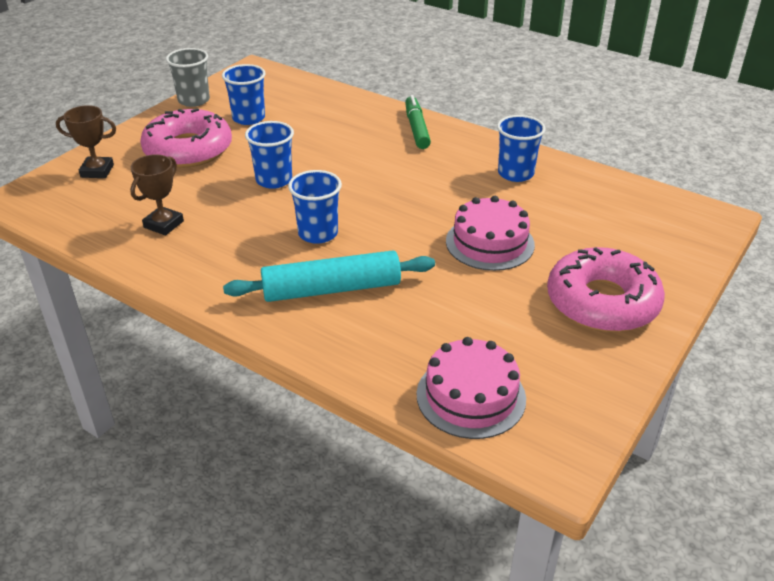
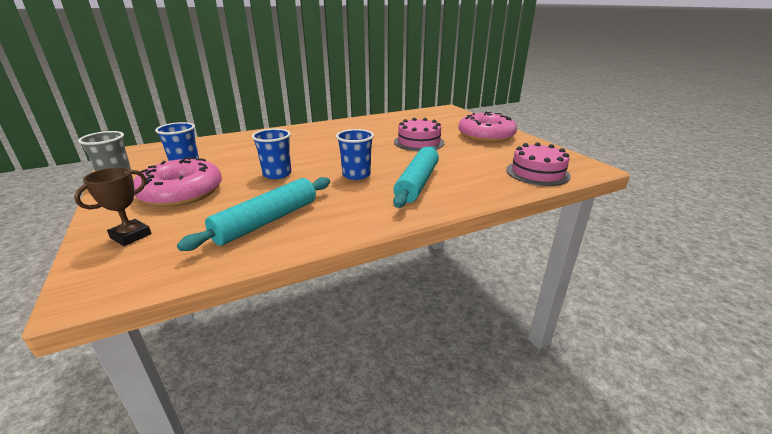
camera: 60 degrees left, 10 degrees down
brown trophy [130,154,184,235] -> turquoise rolling pin [177,177,330,251]
green marker [405,95,431,149] -> none
blue cup [497,115,546,182] -> none

